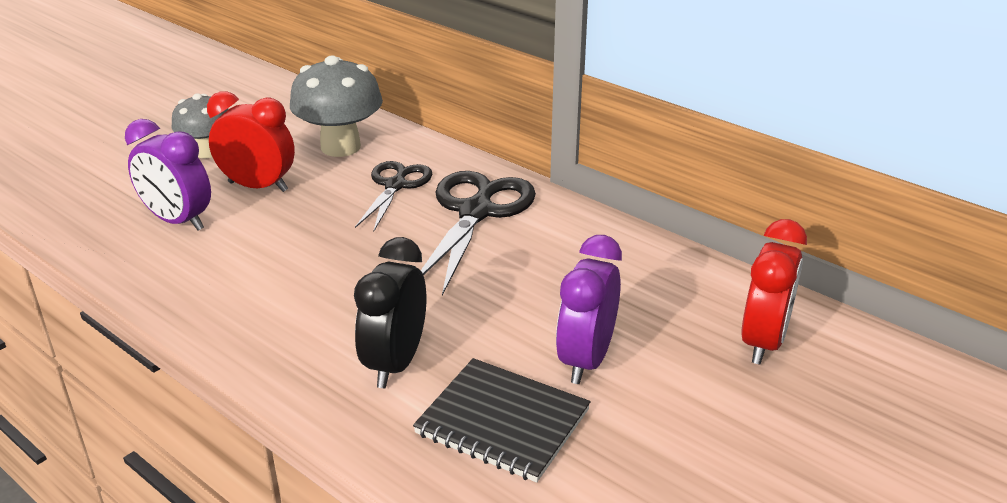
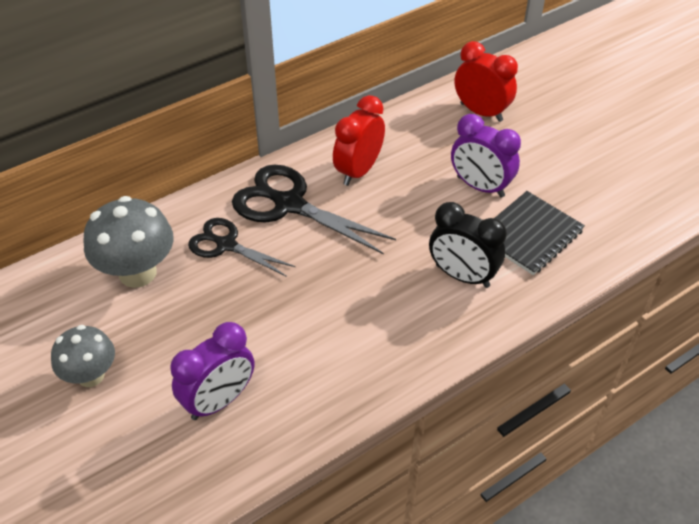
camera: 75 degrees left, 15 degrees up
red clock [207,91,295,192] -> red clock moved to [333,95,385,186]

